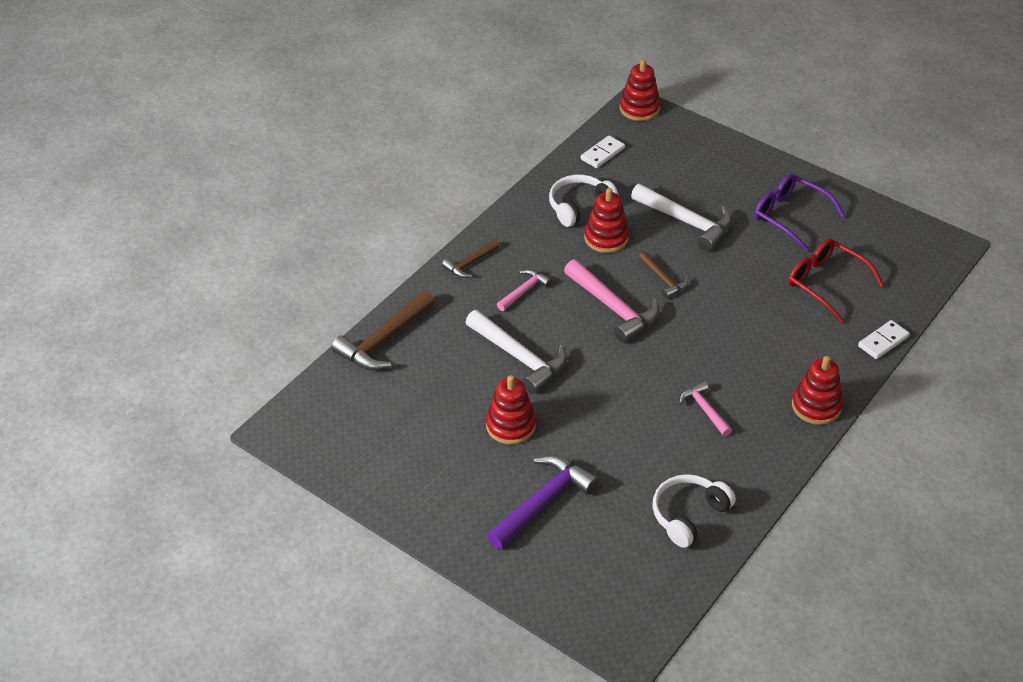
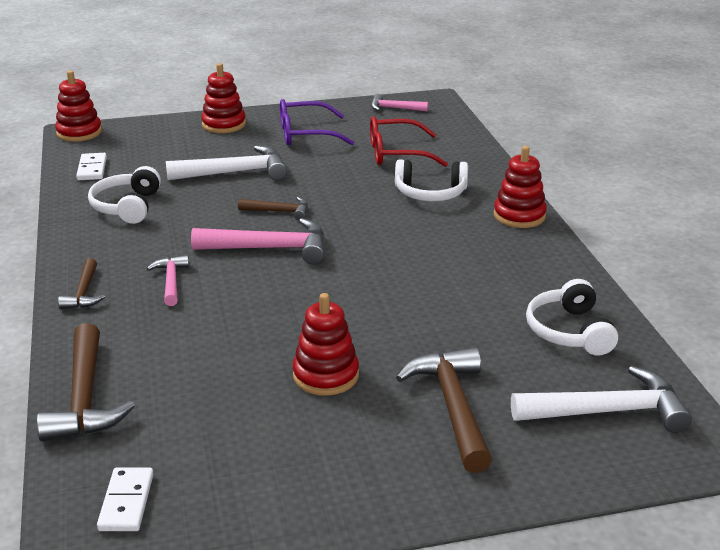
camera: 50 degrees left, 15 degrees down
white hammer [465,310,567,394] -> white hammer moved to [511,366,692,433]
purple hammer [487,455,599,549] -> brown hammer [396,347,492,473]
red stacking toy [584,188,629,253] -> red stacking toy moved to [201,63,246,133]
pink hammer [679,381,732,436] -> pink hammer moved to [371,94,428,111]
white domino [858,320,910,359] -> white domino moved to [97,467,154,531]
none -> white headphones [395,159,468,201]

